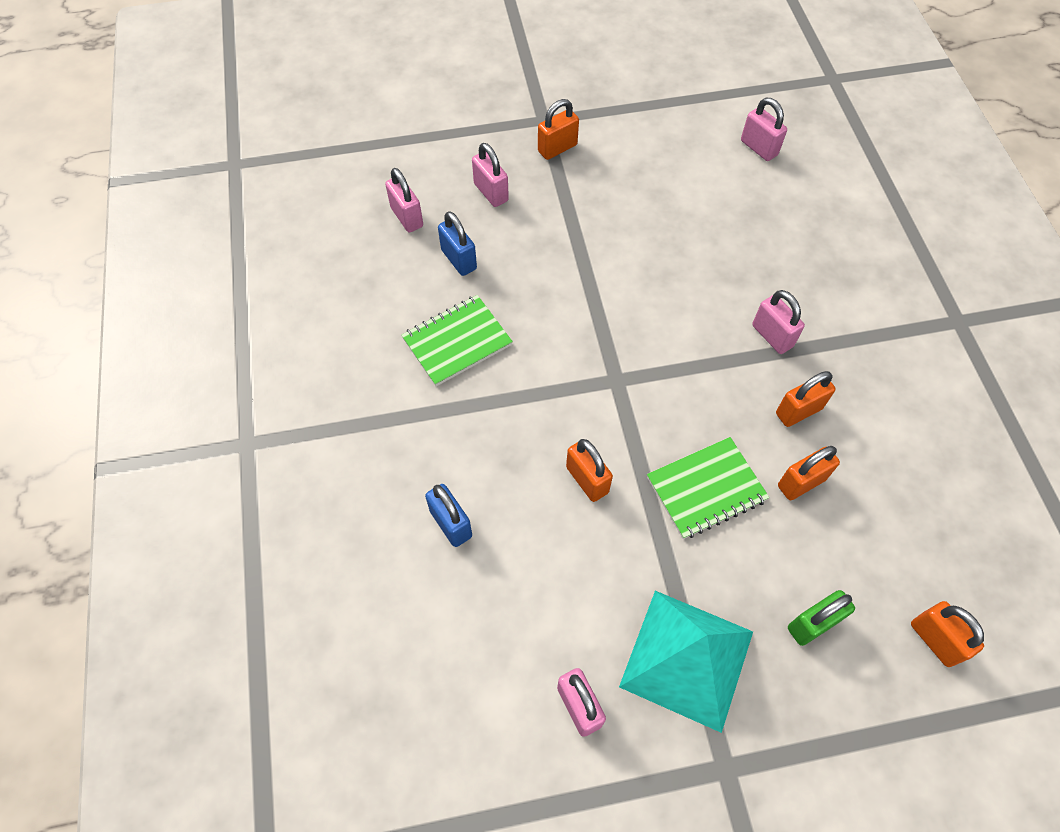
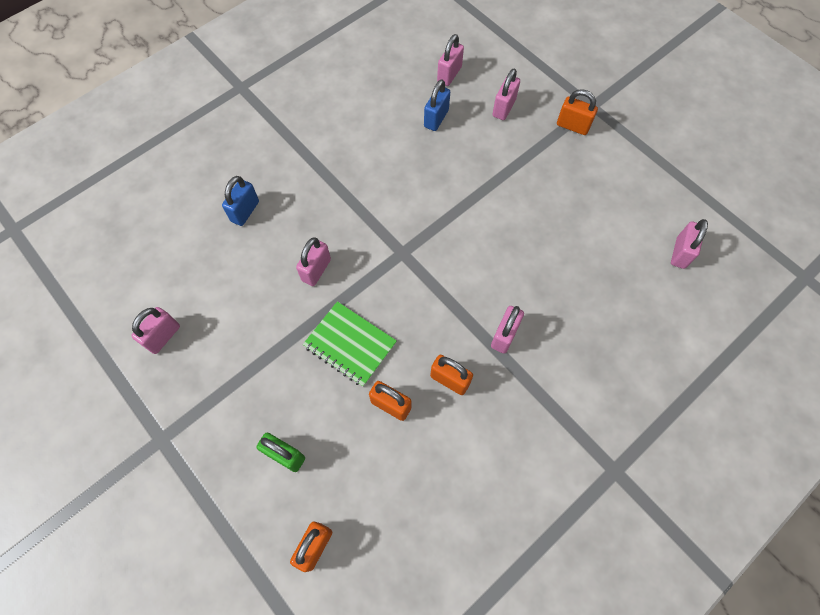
camera: 60 degrees right, 5 degrees up
green notebook [401,295,513,386] -> none
orange padlock [566,439,613,502] -> pink padlock [296,237,331,286]
turquoise pyramid [619,591,753,733] -> none

